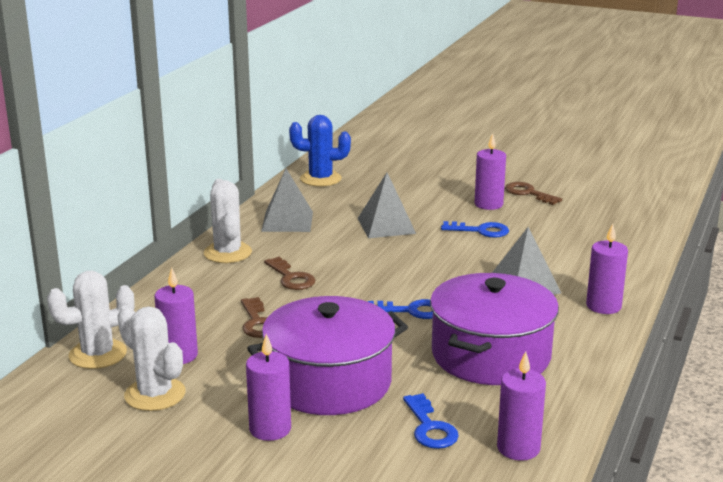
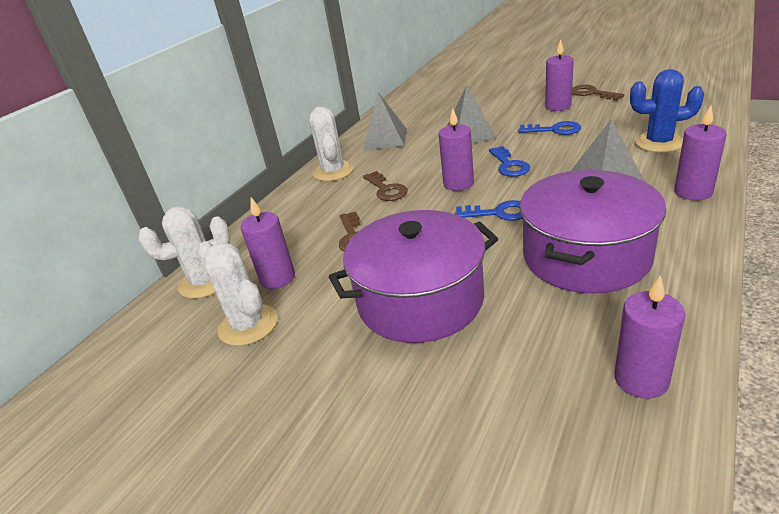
camera: 10 degrees right, 10 degrees up
purple candle [246,334,291,441] -> purple candle moved to [439,108,474,191]
blue cactus [289,115,351,187] -> blue cactus moved to [630,69,704,153]
blue key [403,393,459,449] -> blue key moved to [489,146,530,177]

